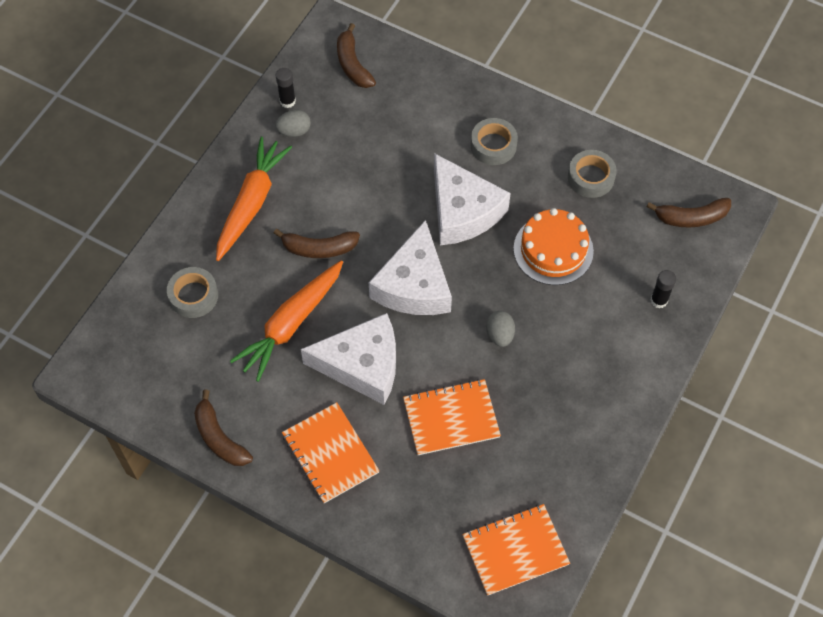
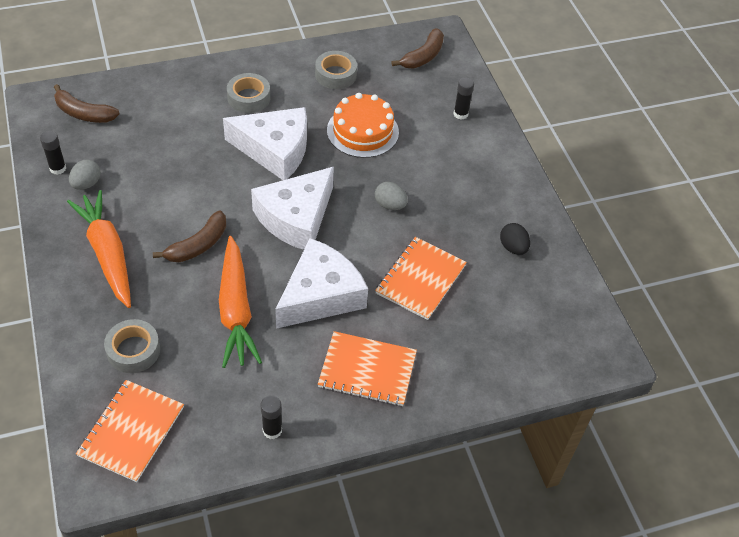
camera: 50 degrees left, 10 degrees down
brown banana [194,390,253,466] -> black glue stick [260,395,282,439]
white cheese [369,220,452,315] -> white cheese turned 75 degrees clockwise [251,167,334,250]
orange notebook [462,504,570,596] -> orange notebook moved to [76,380,184,482]
none -> black egg [500,223,530,255]

